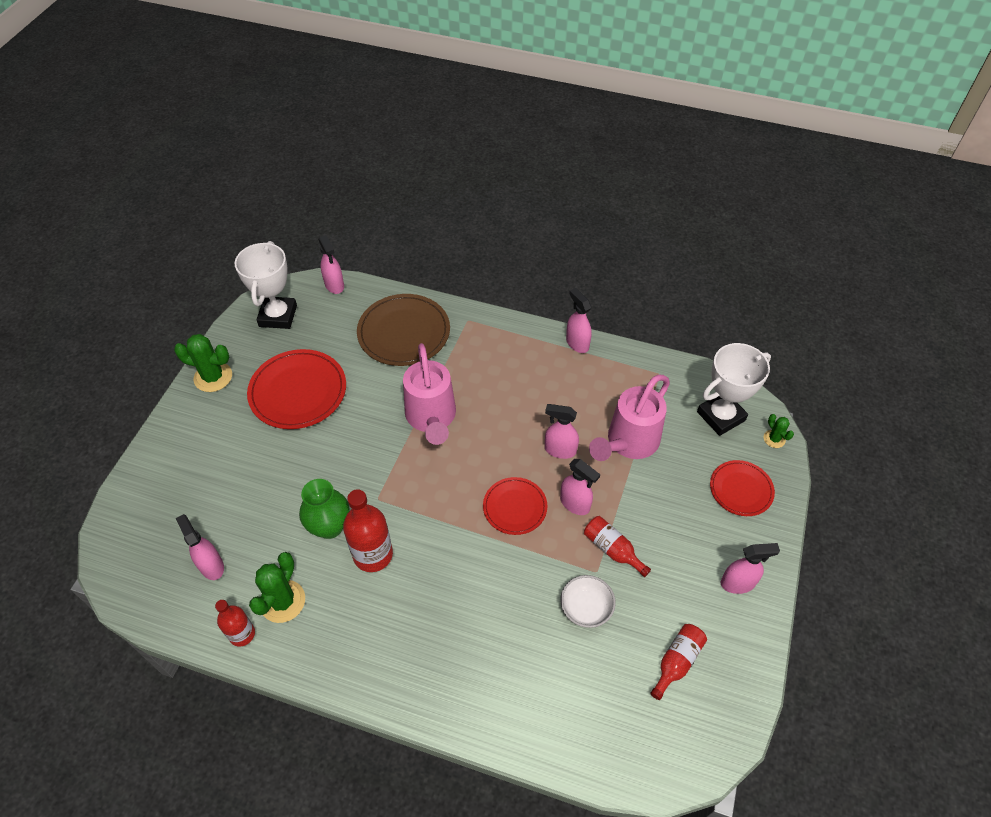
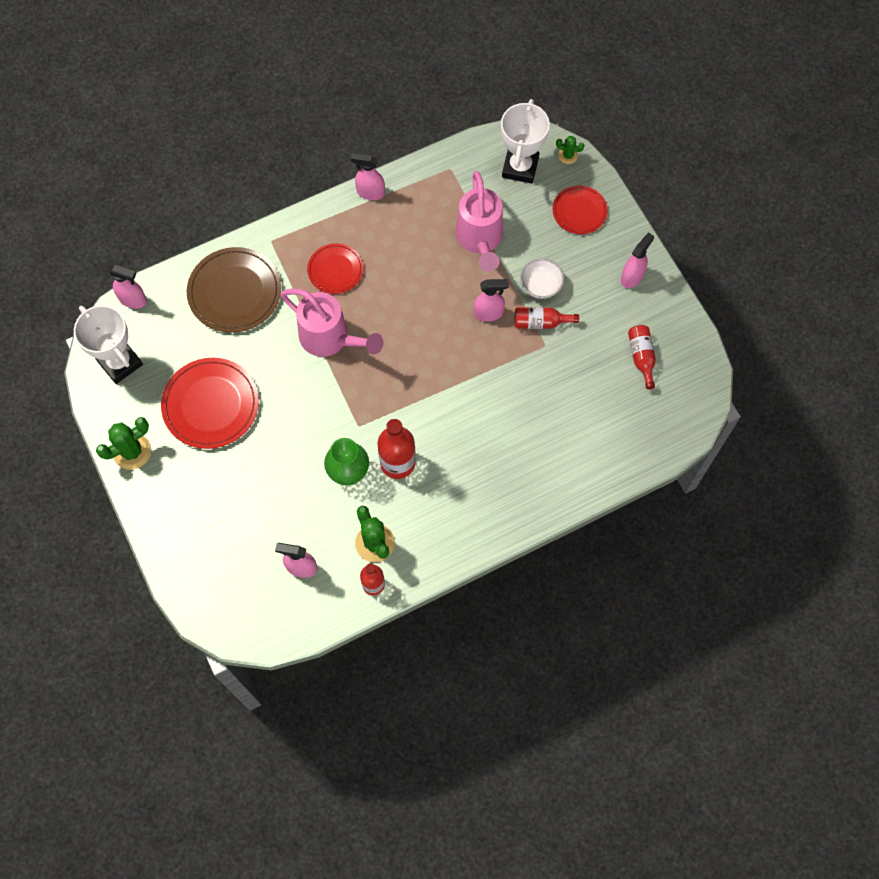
camera: 45 degrees left, 15 degrees up
red plate [483,477,547,535] -> red plate moved to [307,243,363,294]
pink spray bottle [545,404,579,459] -> none
white bowl [560,575,616,628] -> white bowl moved to [520,258,564,299]

